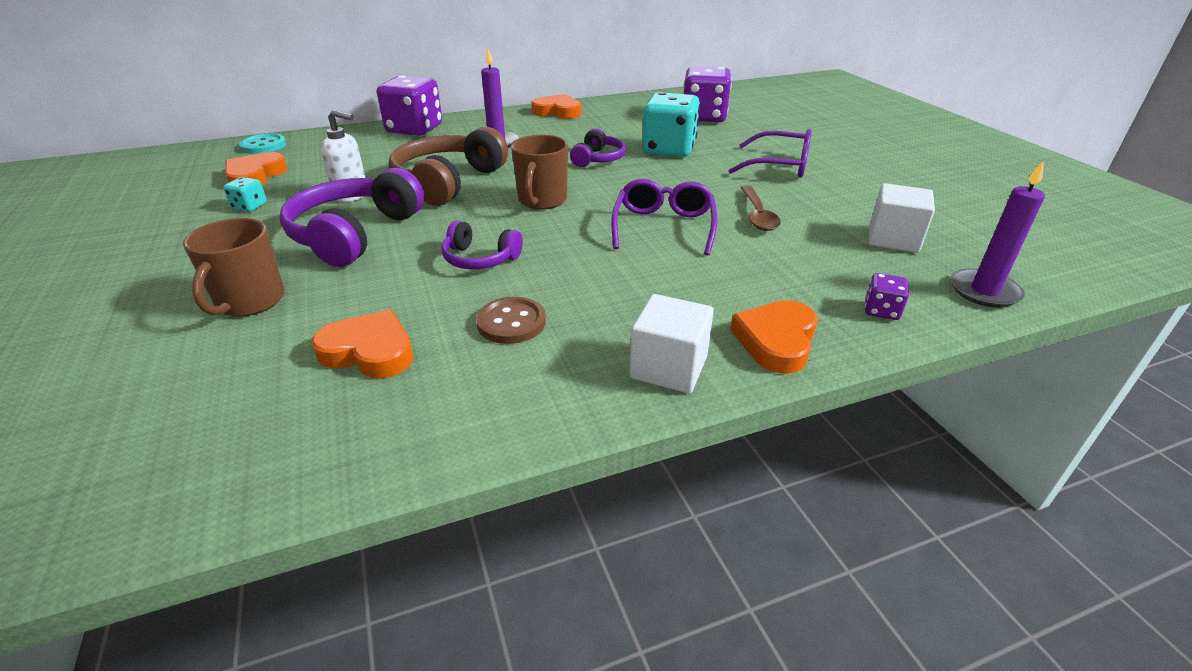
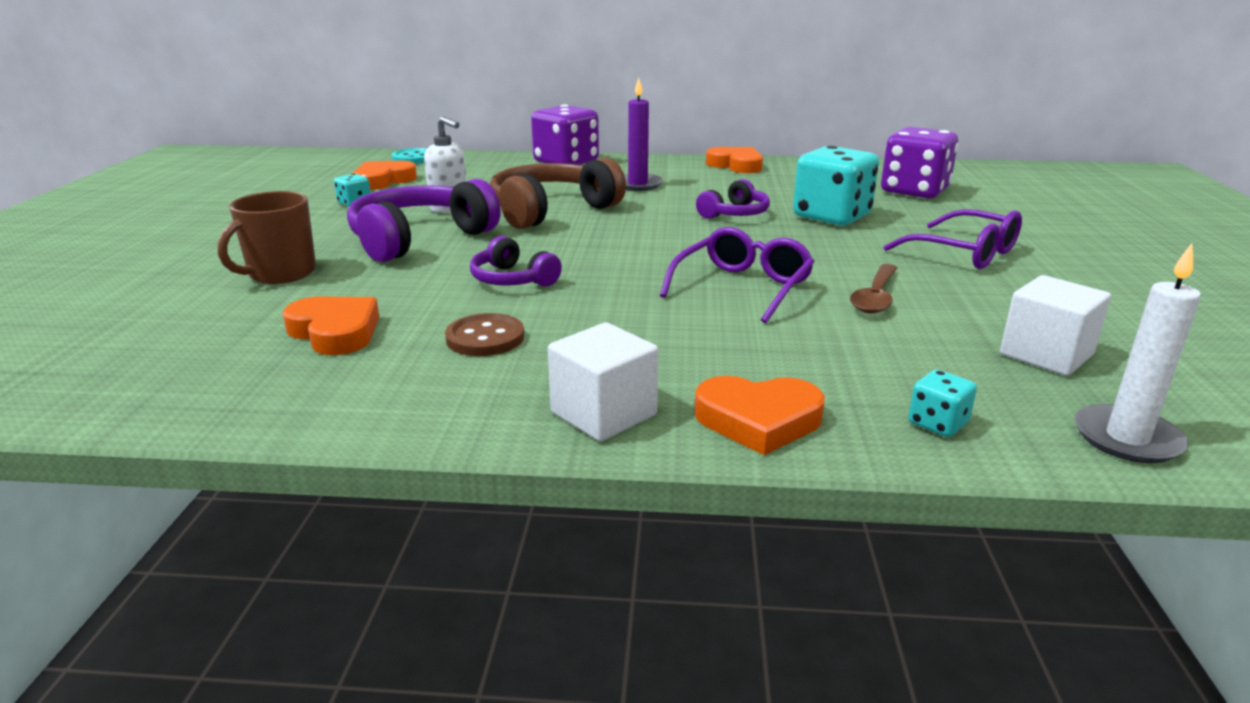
camera: 25 degrees right, 10 degrees down
brown mug [511,135,568,210] -> none
orange heart [730,300,818,374] -> orange heart turned 135 degrees counterclockwise [694,376,825,455]
purple dice [865,273,909,320] -> turquoise dice [908,370,977,437]
purple candle [951,160,1045,308] -> white candle [1074,243,1201,463]

